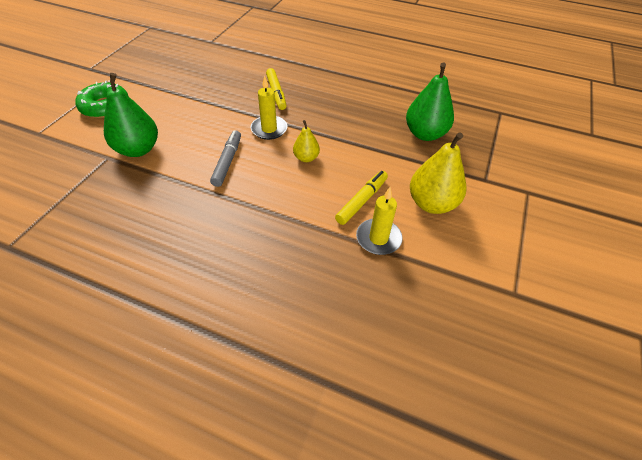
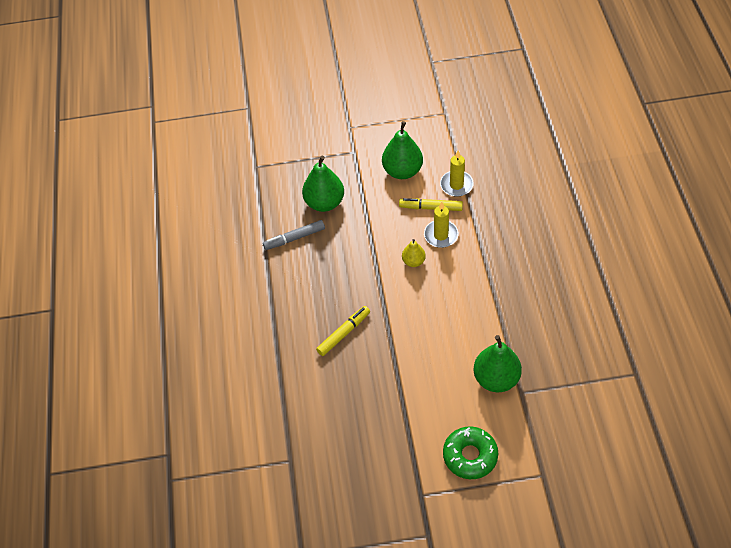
camera: 115 degrees left, 5 degrees up
grey marker [210,130,241,187] -> grey marker moved to [263,220,325,250]
yellow candle [251,76,287,140] -> yellow candle moved to [424,202,458,248]
yellow pear [410,132,466,214] -> green pear [382,121,423,179]

